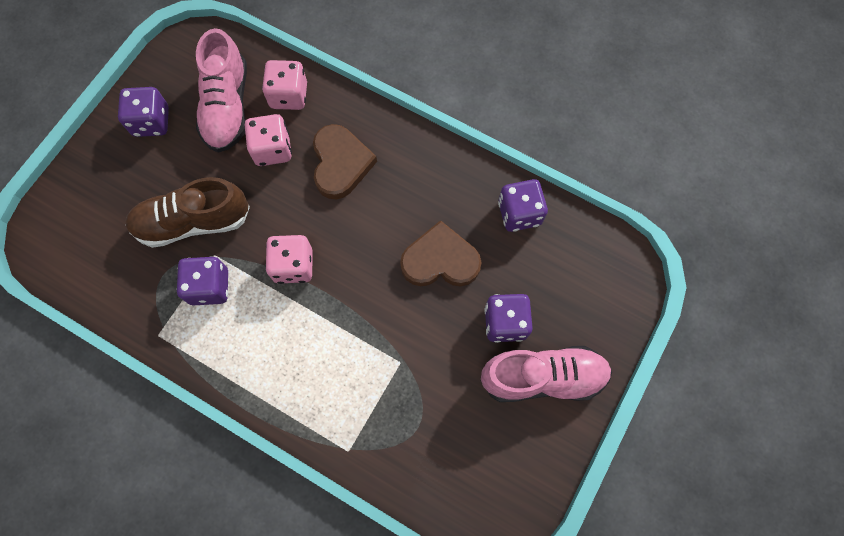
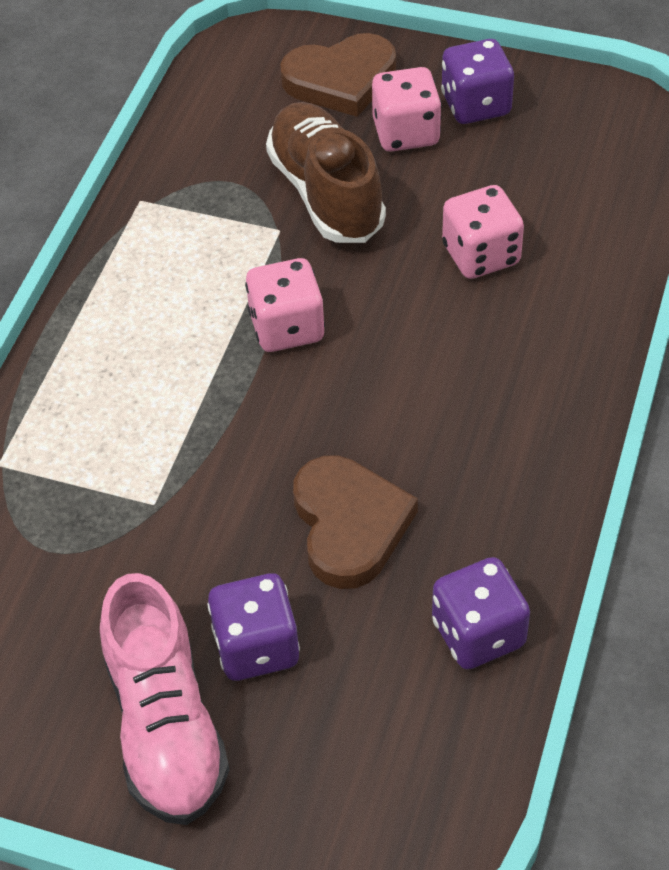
camera: 80 degrees right, 20 degrees down
purple dice [177,256,228,305] -> none
pink shoe [196,28,247,153] -> none
pink dice [262,60,307,110] -> pink dice moved to [372,67,442,152]
brown heart [313,124,377,200] -> brown heart moved to [280,33,396,117]

